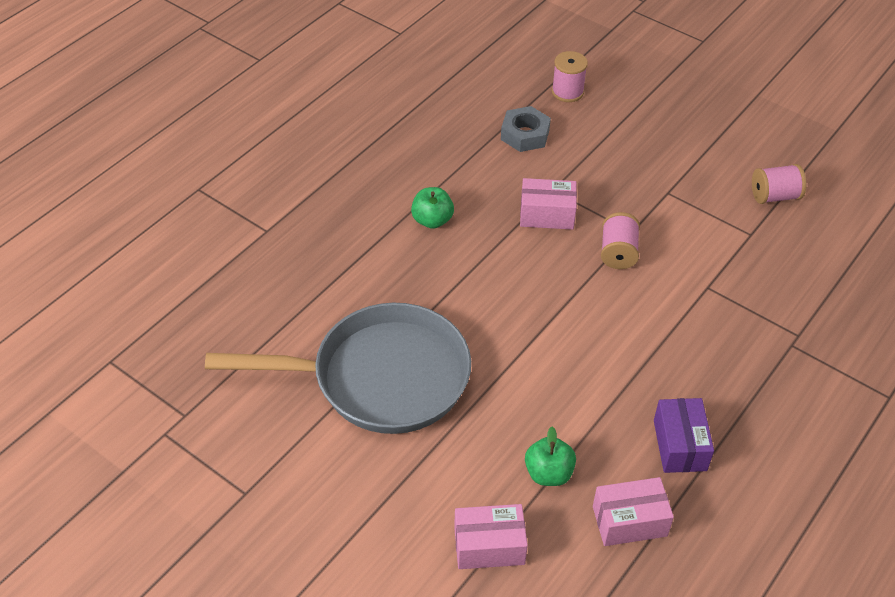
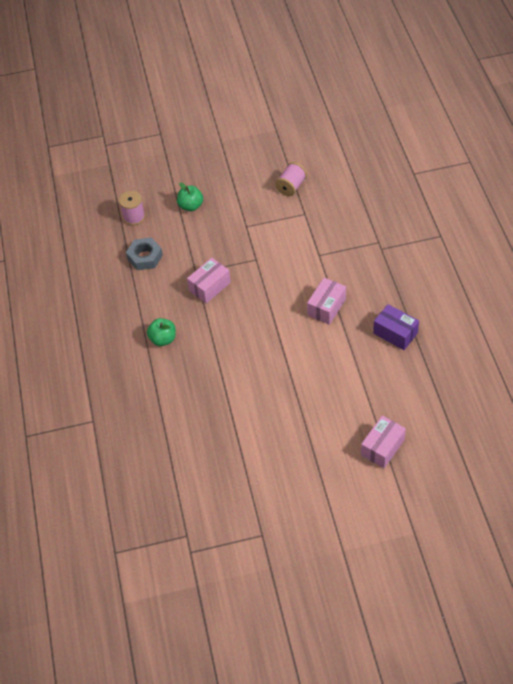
camera: 45 degrees left, 5 degrees up
grey pan [205,303,471,434] -> none
green apple [525,427,576,486] -> green apple moved to [177,183,203,211]
pink box [593,477,674,546] -> pink box moved to [307,278,346,325]
pink spool [601,212,640,269] -> none

